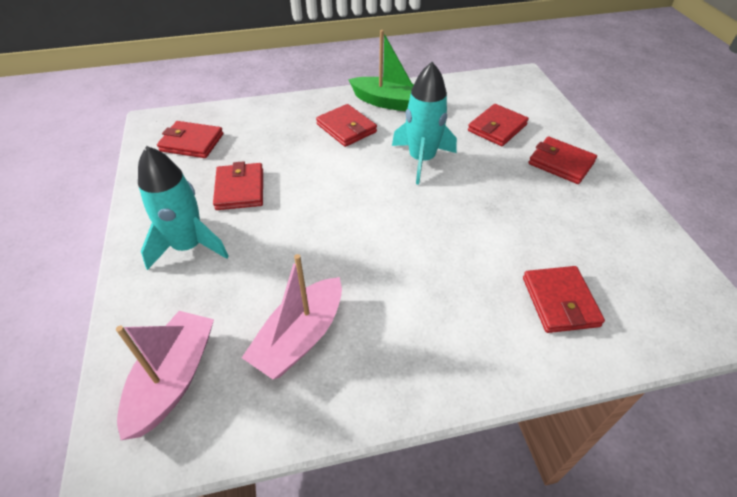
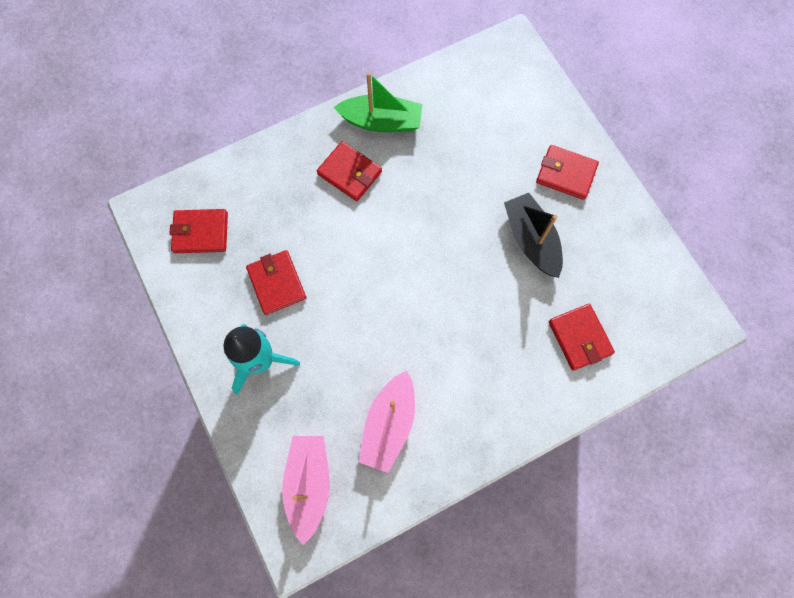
camera: 15 degrees left, 25 degrees up
turquoise rocket [392,62,457,185] -> none
red wallet [468,104,529,146] -> none
none -> black boat [504,193,563,278]

